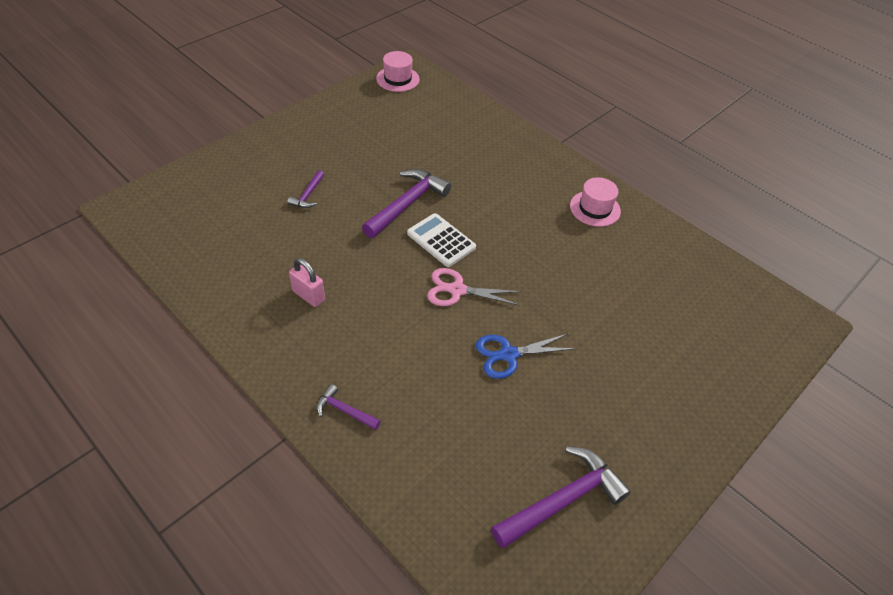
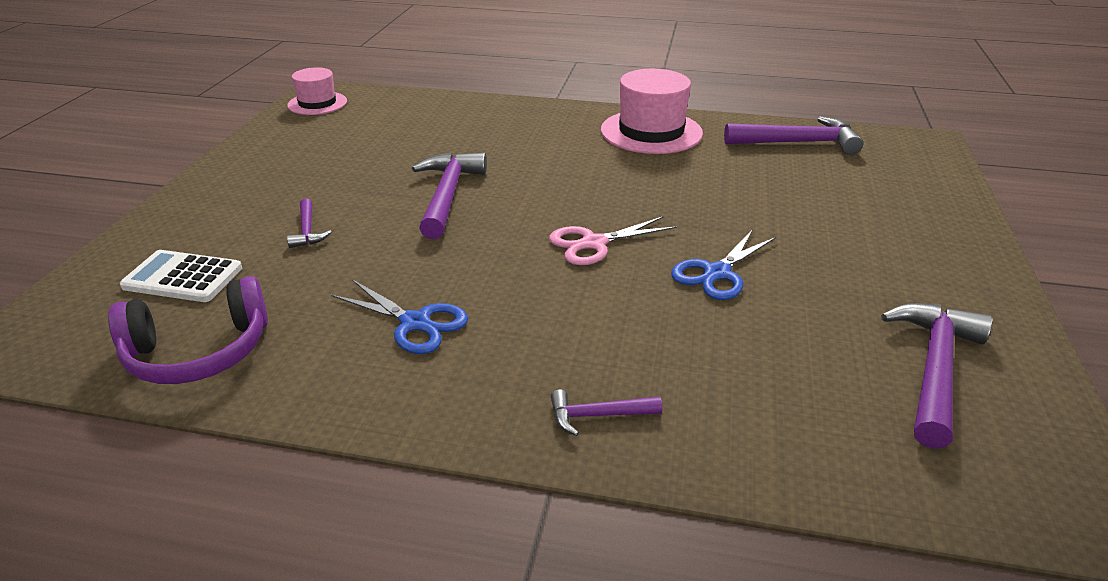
camera: 30 degrees left, 15 degrees down
pink padlock [289,258,325,307] -> blue scissors [331,279,468,354]
white calculator [407,213,476,267] -> white calculator moved to [120,250,242,302]
pink hat [570,177,621,227] -> pink hat [601,69,703,154], size x1.63
none -> purple headphones [108,276,268,384]
none -> purple hammer [724,116,863,155]

